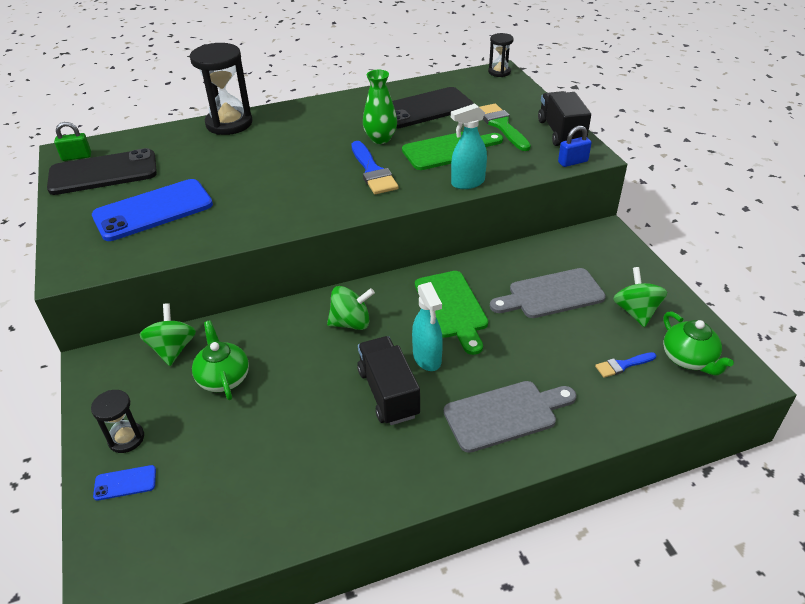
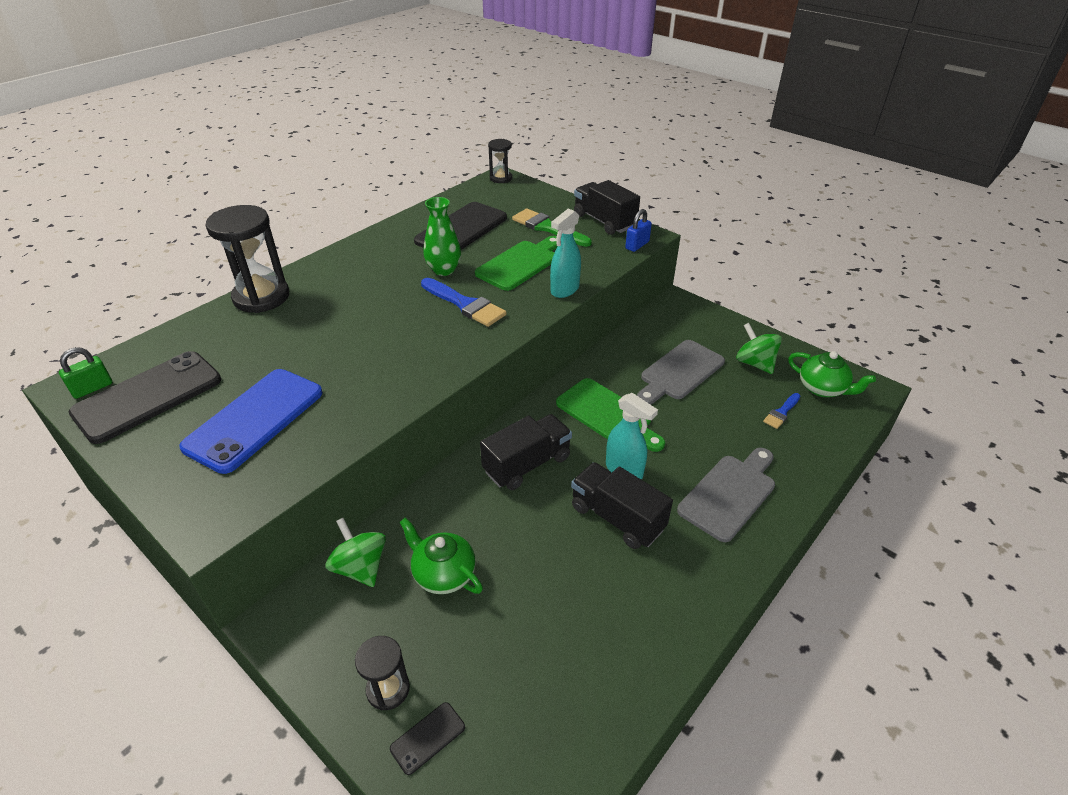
camera: 30 degrees left, 0 degrees up
blue phone [93,465,156,501] -> black phone [390,702,465,775]
green spinning top [327,286,375,330] -> black truck [480,414,572,490]

